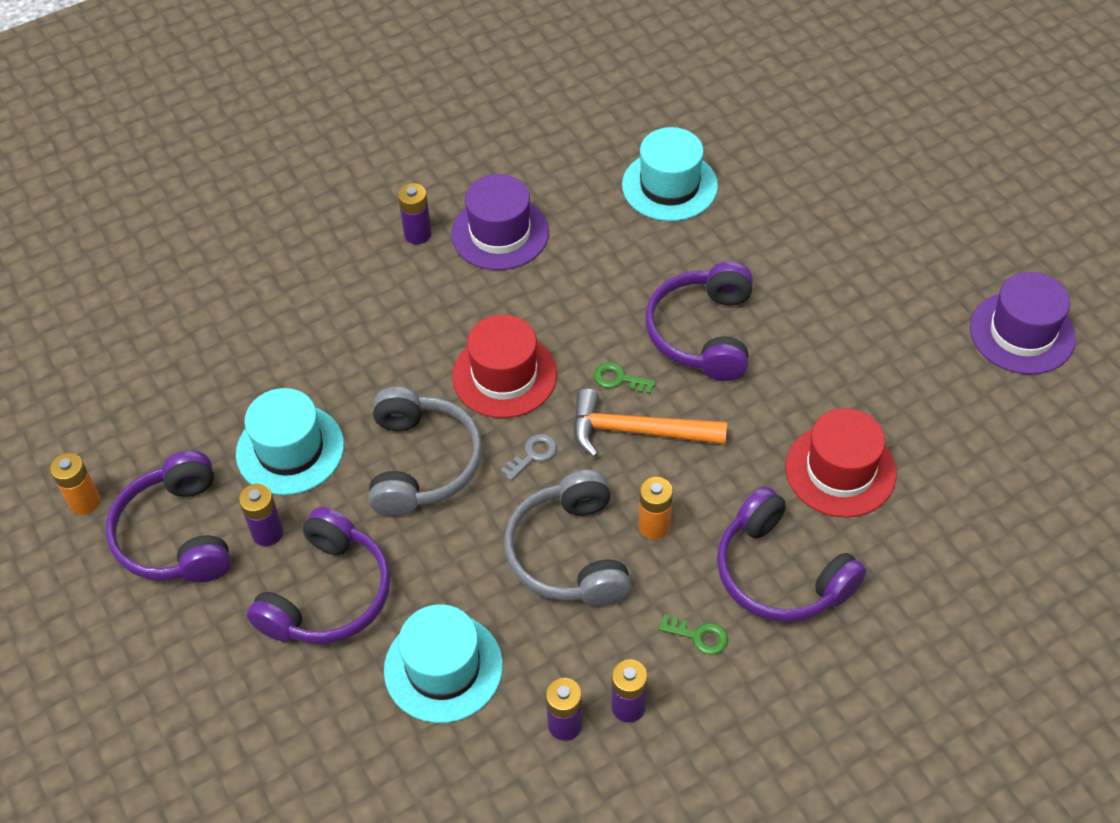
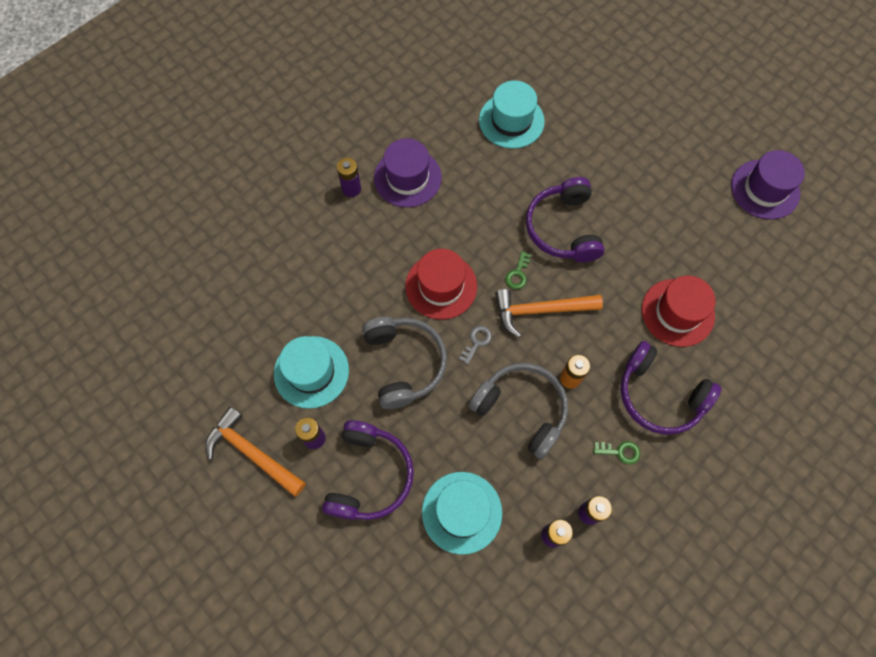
camera: 15 degrees left, 15 degrees up
orange battery [50,453,101,515] -> none
purple headphones [106,451,231,583] -> orange hammer [206,406,306,497]
grey headphones [504,470,631,606] -> grey headphones turned 150 degrees clockwise [469,363,568,459]
green key [594,362,656,394] -> green key turned 75 degrees counterclockwise [505,251,531,289]

